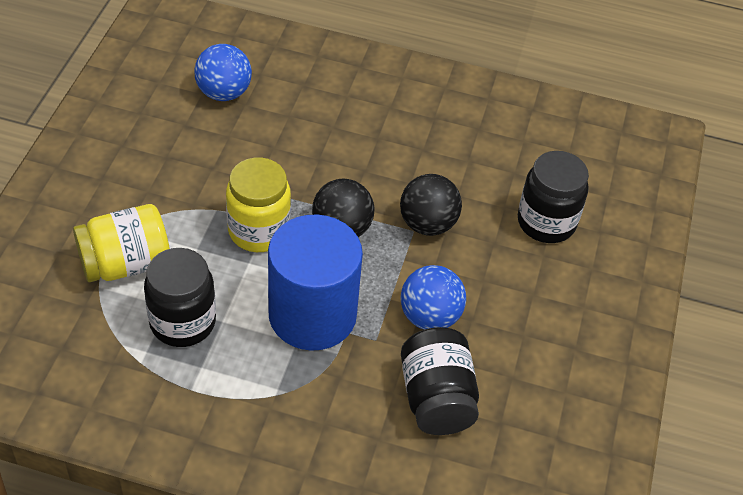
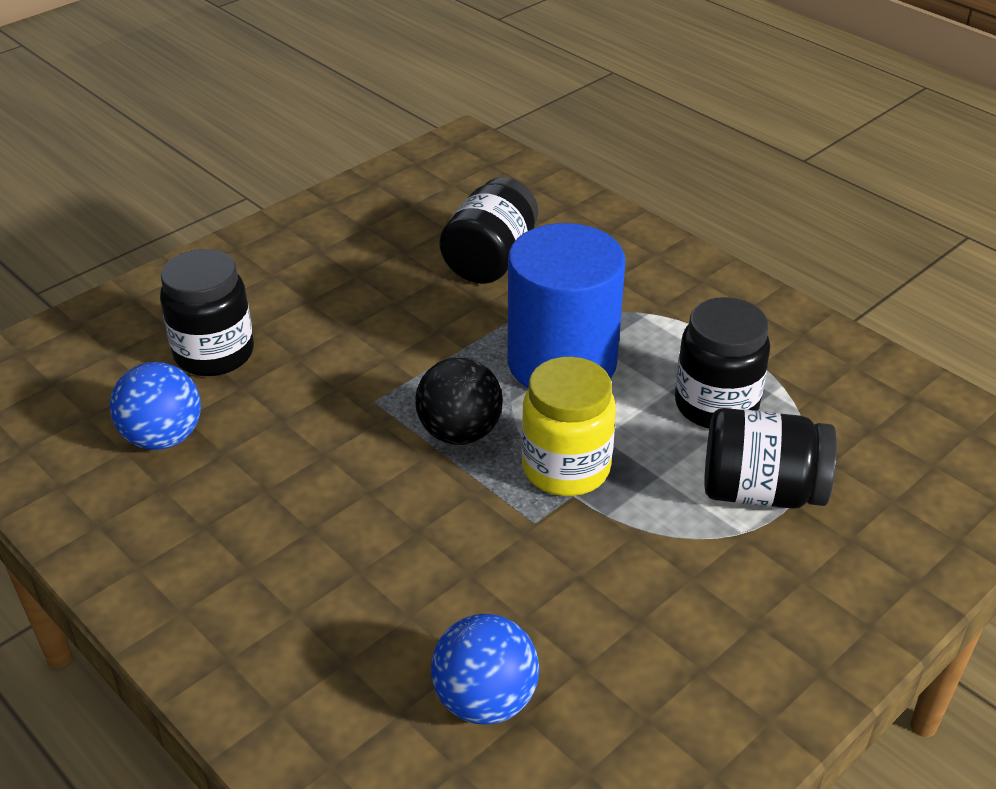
camera: 145 degrees left, 10 degrees down
yellow jar [73,204,170,282] -> black jar [704,408,837,509]
black ball [400,174,462,236] -> none
blue ball [401,265,466,330] -> blue ball moved to [110,362,201,450]

